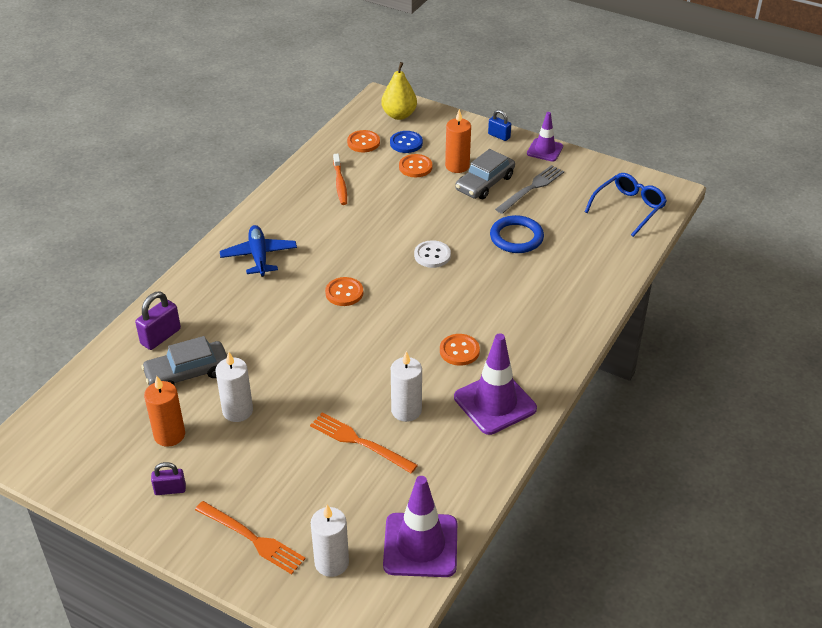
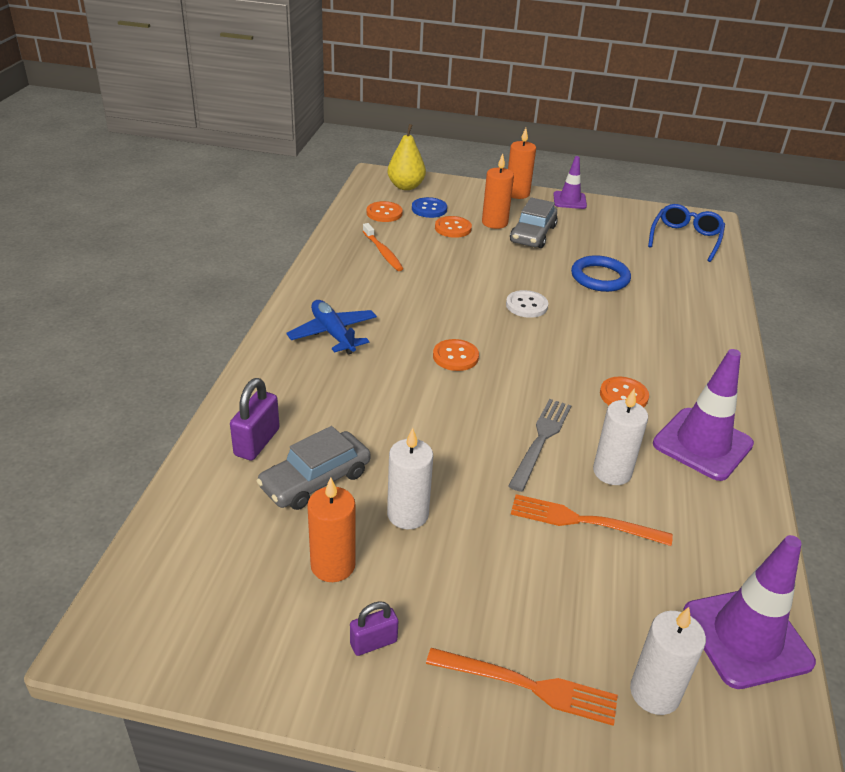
camera: 20 degrees left, 5 degrees down
blue padlock [488,110,511,141] -> orange candle [508,128,536,199]
grey fork [495,165,564,214] -> grey fork moved to [508,399,571,492]

